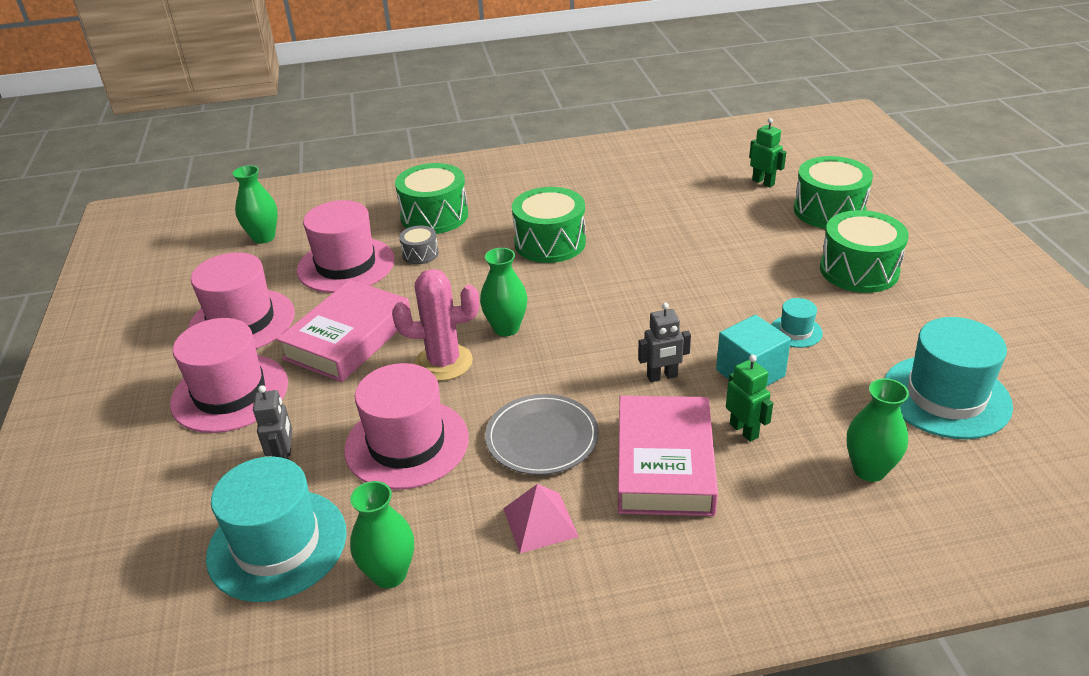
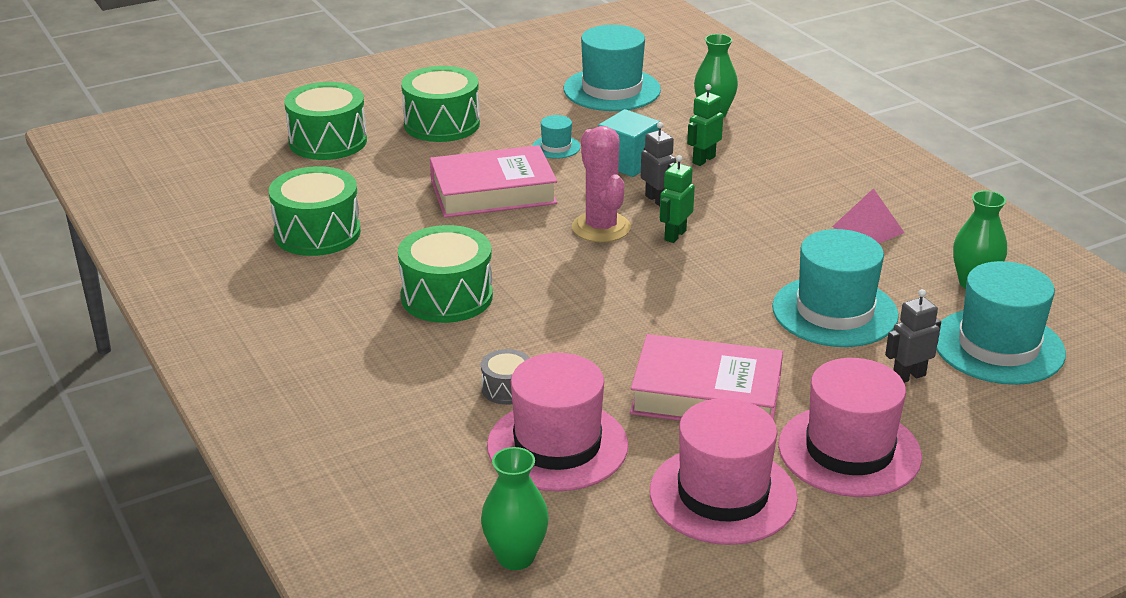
camera: 110 degrees left, 5 degrees down
pink hat [344,363,469,490] -> turquoise hat [772,229,899,347]
pink cactus [392,269,479,381] -> pink cactus moved to [572,126,631,242]
green drum [395,163,468,234] -> green drum moved to [269,166,361,256]
green vase [480,248,527,336] -> none
grey plate [485,394,599,475] -> none
pink book [618,396,718,516] -> pink book moved to [430,145,557,218]
green robot [749,118,786,187] -> green robot moved to [660,155,695,243]

